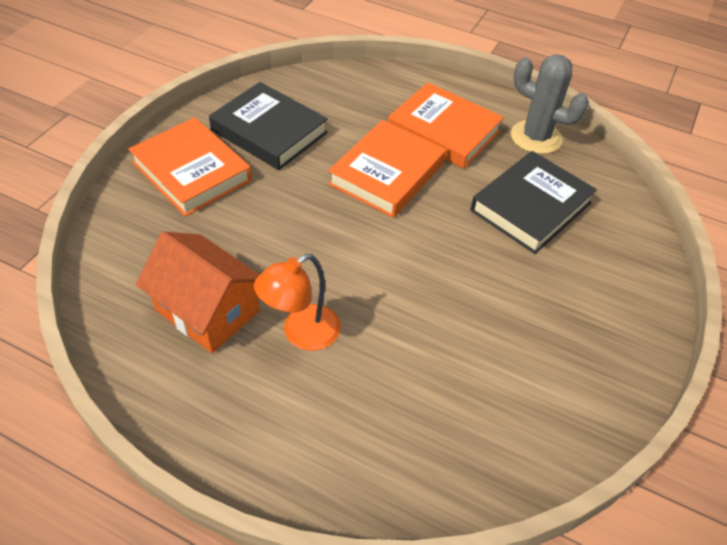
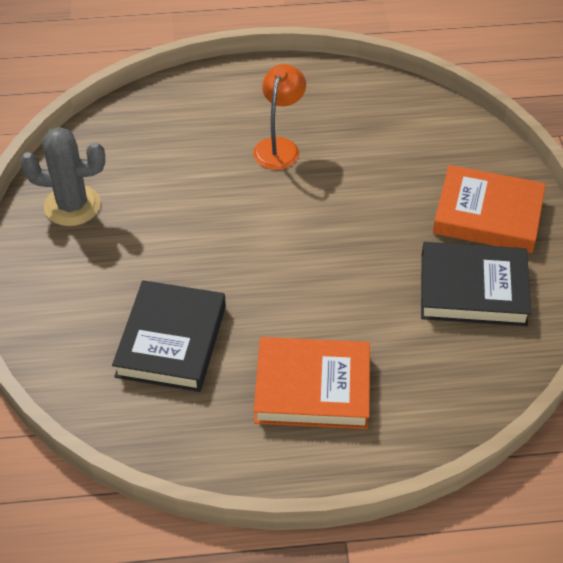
camera: 150 degrees right, 0 degrees up
orange house [136,231,260,353] -> none
orange book [328,120,446,218] -> none
grey cactus [511,55,589,154] -> grey cactus moved to [20,127,105,226]

